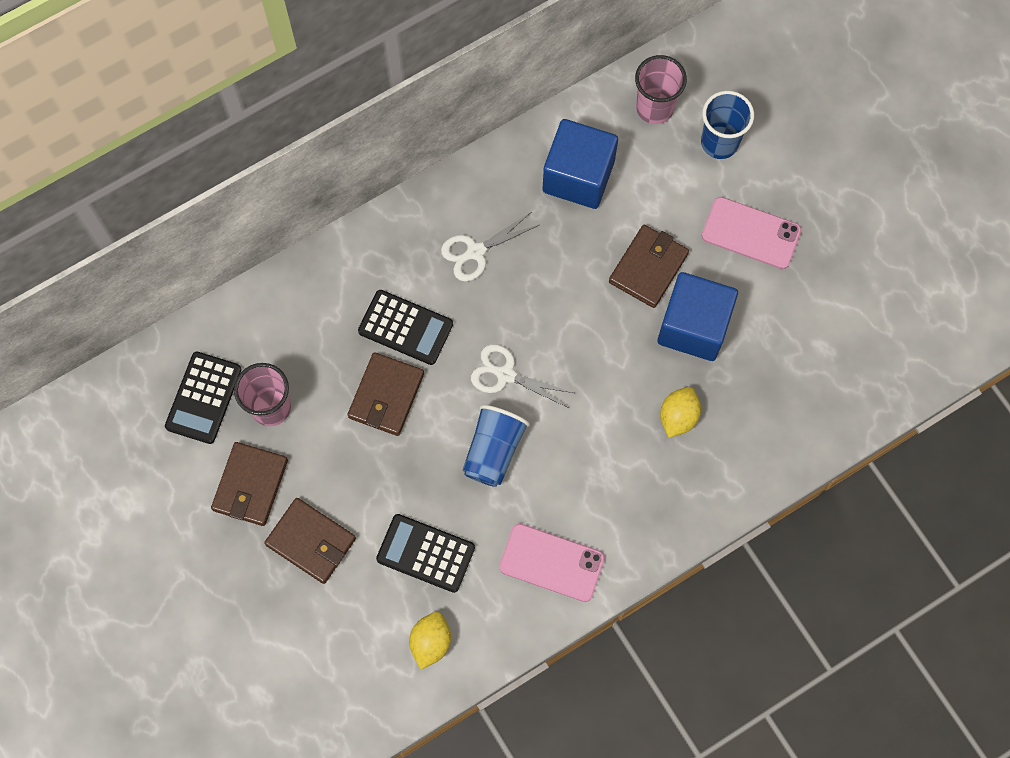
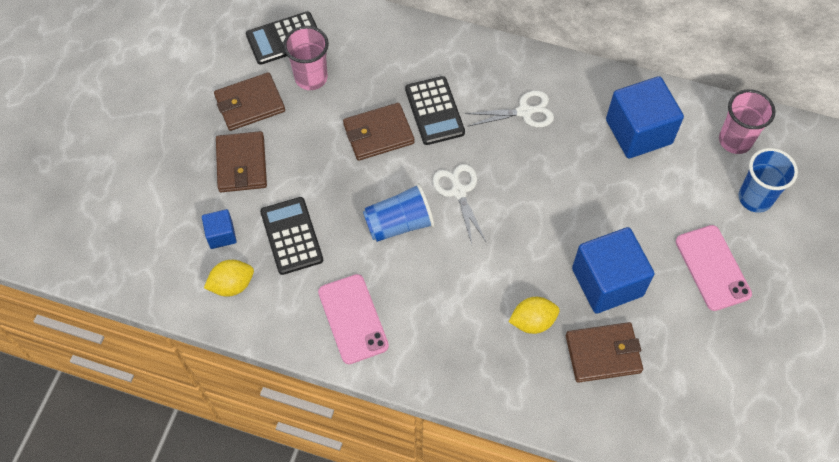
camera: 50 degrees right, 10 degrees down
white scissors [441,213,539,281] -> white scissors turned 150 degrees clockwise [465,90,554,127]
brown wallet [609,225,689,308] -> brown wallet moved to [566,322,643,383]
none -> blue cube [202,209,237,249]

